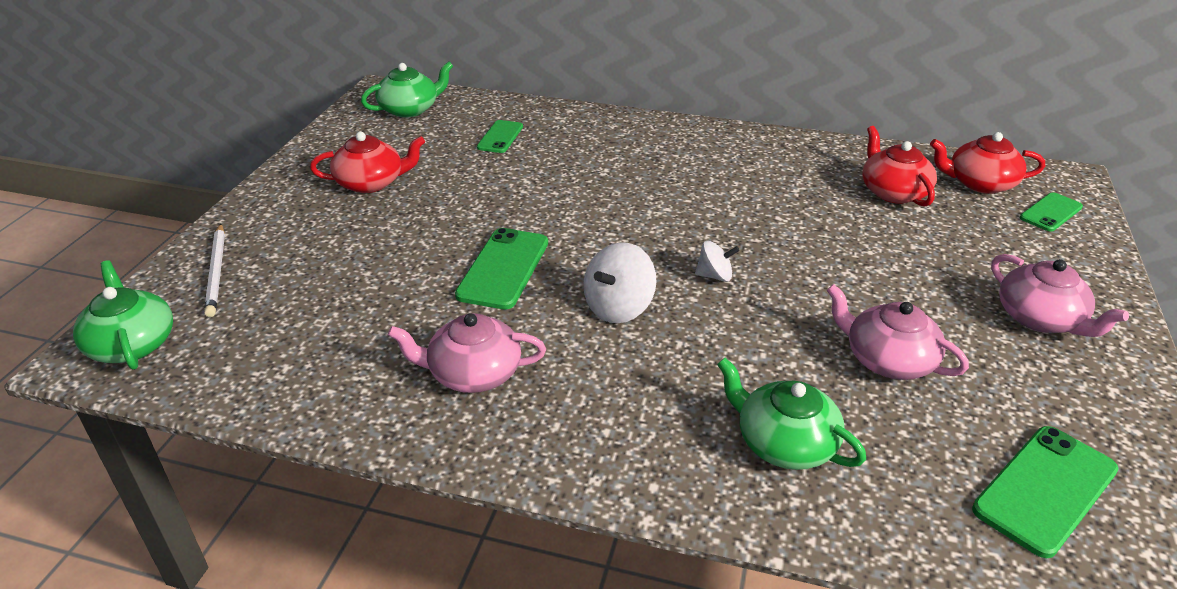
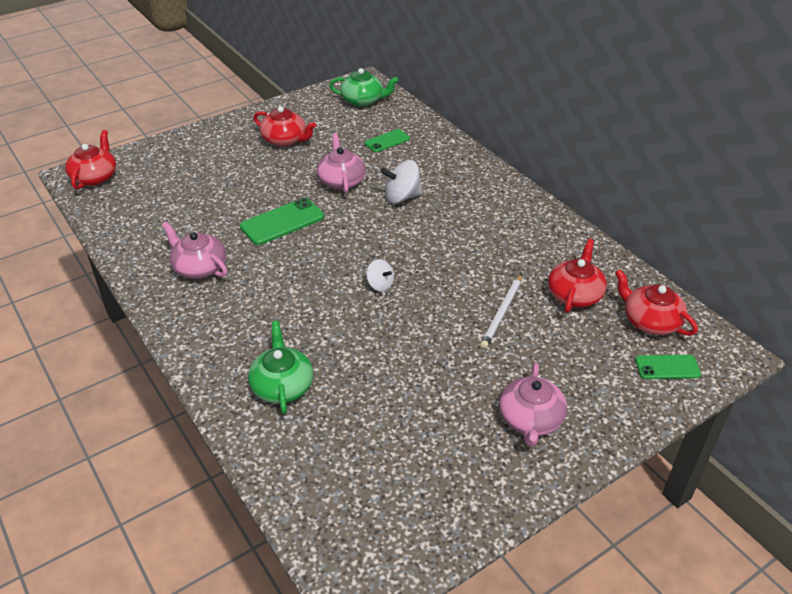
camera: 40 degrees right, 5 degrees up
green teapot [73,261,173,370] -> red teapot [65,130,116,189]
white pencil [204,224,225,317] -> white pencil moved to [480,274,522,349]
white spinning top [583,242,657,323] -> white spinning top moved to [381,160,423,204]
pink teapot [827,284,969,380] -> pink teapot moved to [317,133,366,193]
green phone [972,426,1119,558] -> none

